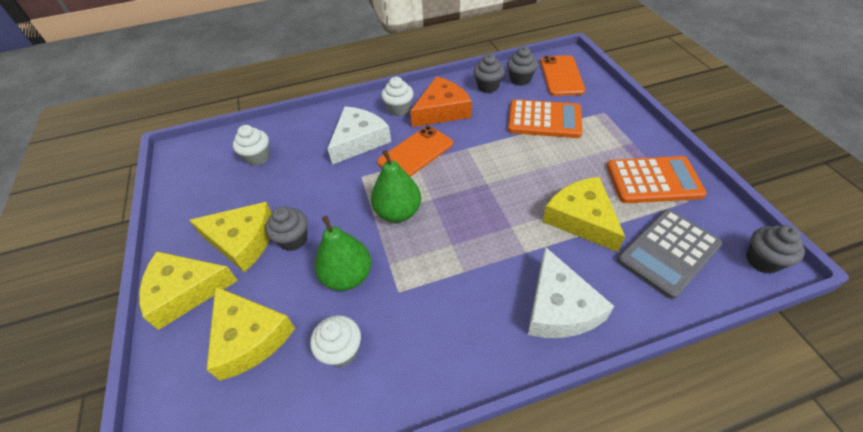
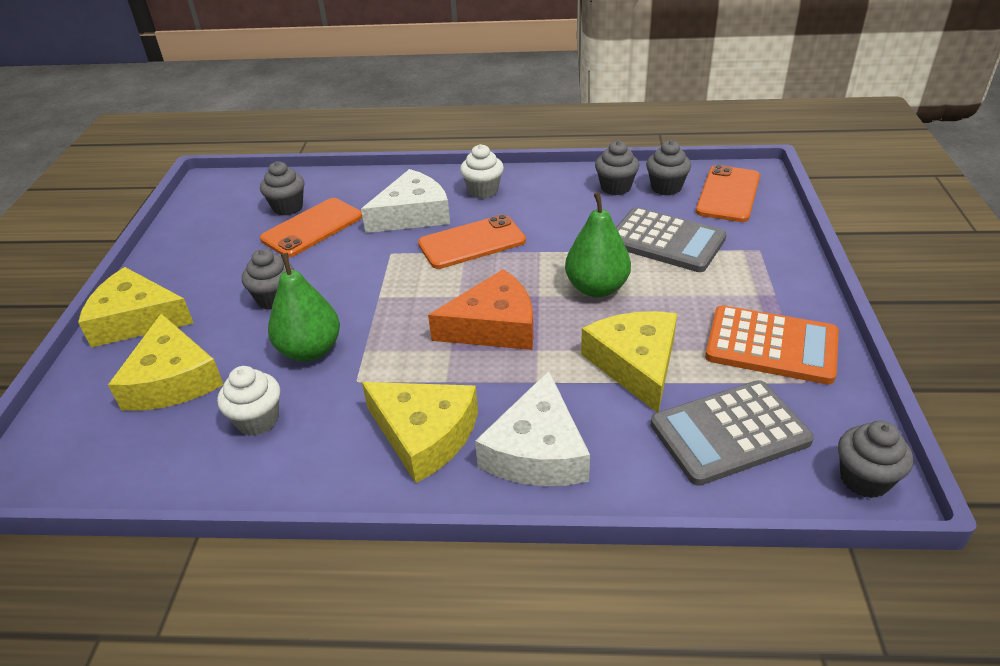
camera: 20 degrees right, 10 degrees down
yellow cheese [189,202,272,273] -> yellow cheese moved to [362,382,478,483]
white cupcake [233,125,270,166] -> grey cupcake [260,161,305,215]
green pear [371,150,421,222] -> green pear moved to [565,192,631,297]
orange cheese [410,76,472,127] -> orange cheese moved to [428,269,534,350]
orange calculator [508,99,582,138] -> grey calculator [616,207,727,272]
none -> orange phone [260,198,363,257]

